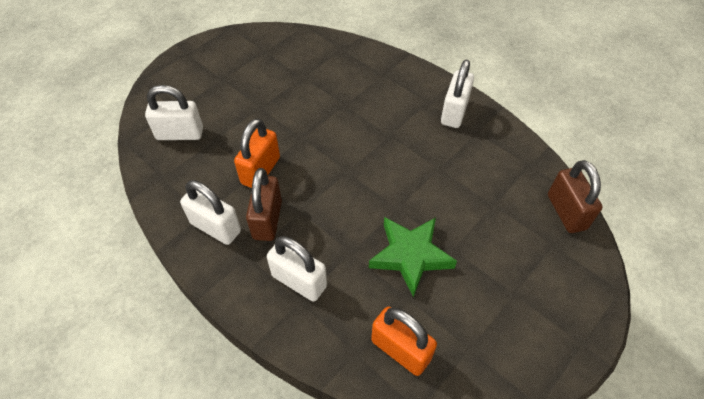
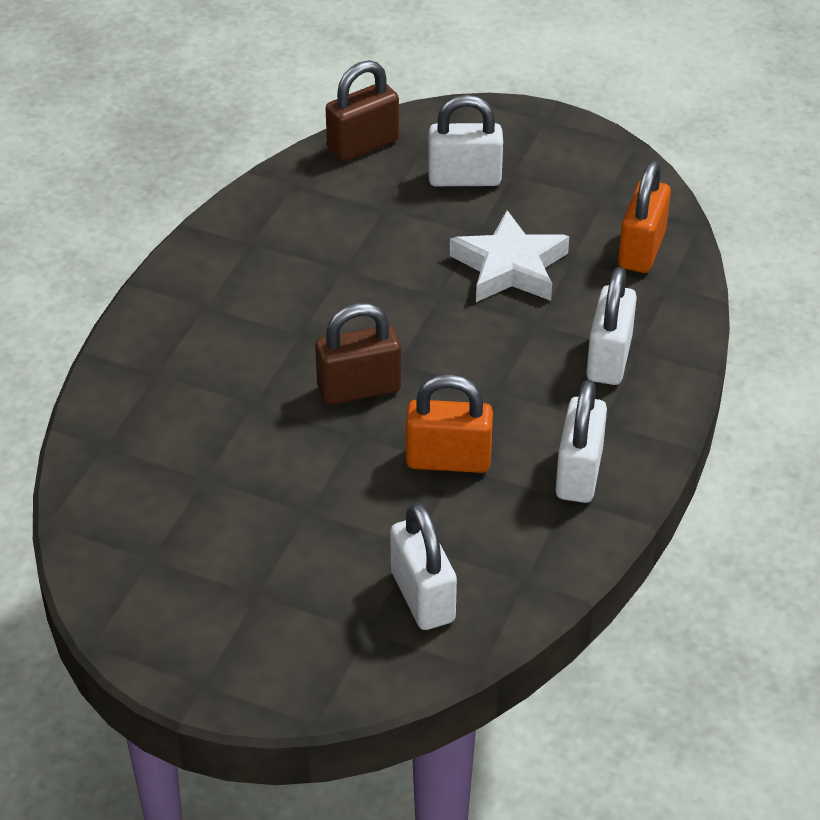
camera: 110 degrees left, 10 degrees down
brown padlock [246,168,282,241] -> brown padlock moved to [315,303,401,405]
green star [369,217,457,297] -> white star [450,210,569,302]
white padlock [441,60,474,128] -> white padlock moved to [428,95,503,186]

